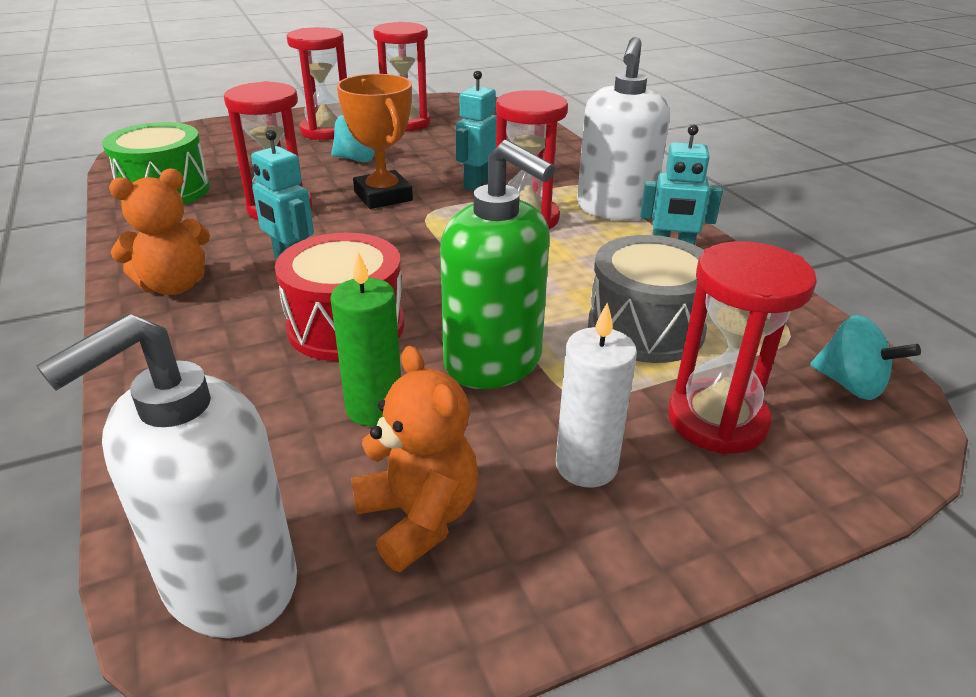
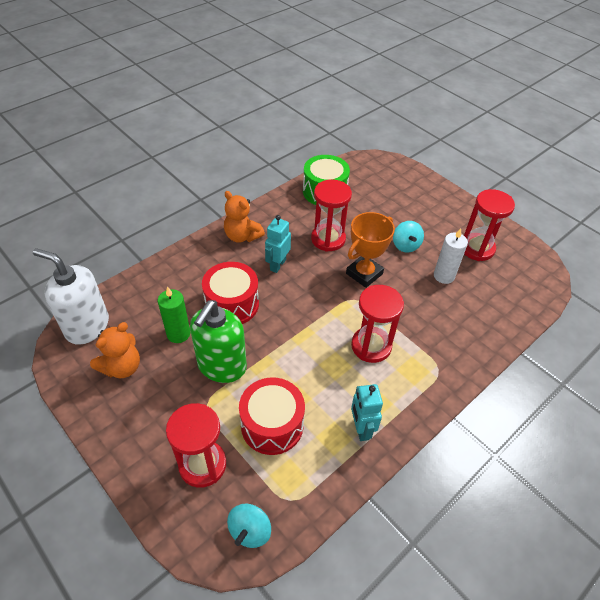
camera: 70 degrees right, 15 degrees up
red hourglass [287,27,347,140] -> none
turquoise robot [456,70,497,191] -> none
white candle [556,303,637,488] -> white candle moved to [434,228,468,284]
white soap dispenser [577,37,670,221] -> none
grey drum [588,235,709,363] -> red drum [239,377,305,455]

